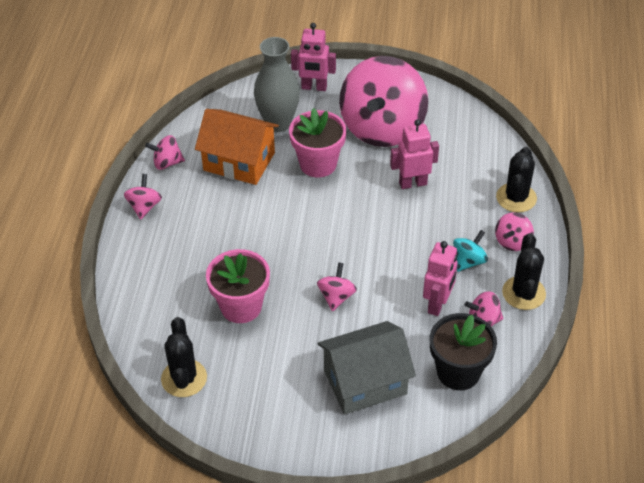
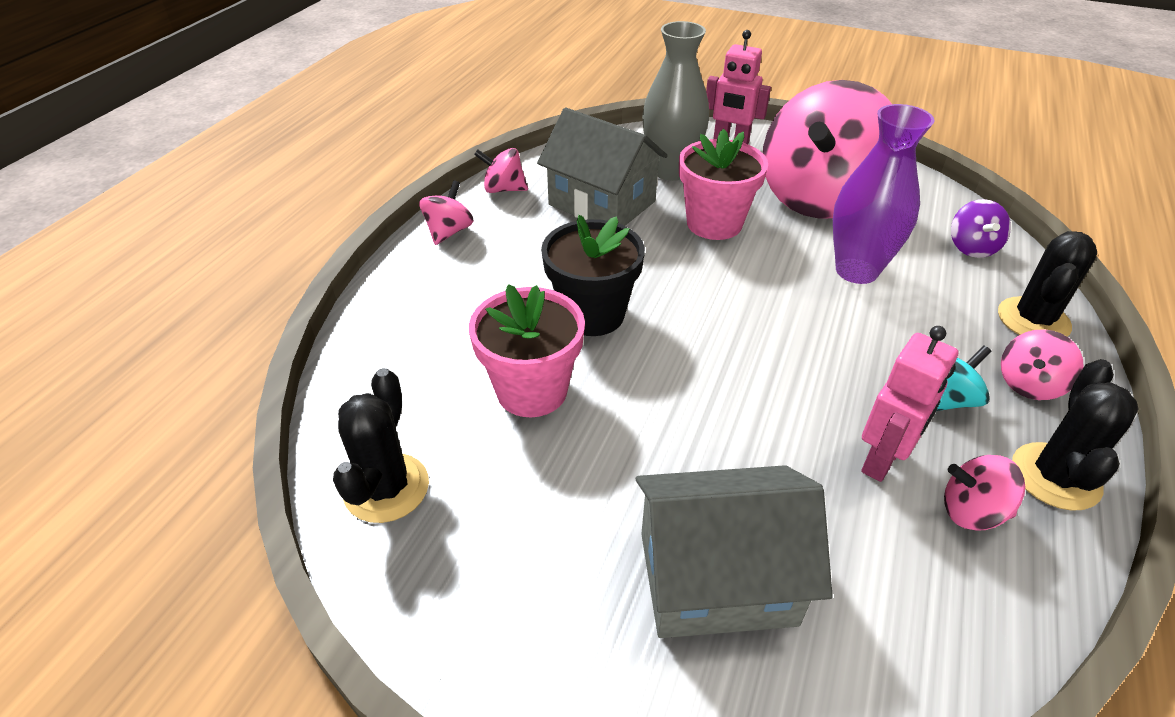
camera: 15 degrees right, 5 degrees down
orange house [195,109,279,185] -> grey house [537,108,668,226]
pink spinning top [317,262,357,311] -> none
pink robot [390,119,439,189] -> purple vase [833,104,935,284]
black flower pot [429,313,497,390] -> black flower pot moved to [541,215,645,336]
none -> purple spinning top [951,199,1011,258]

